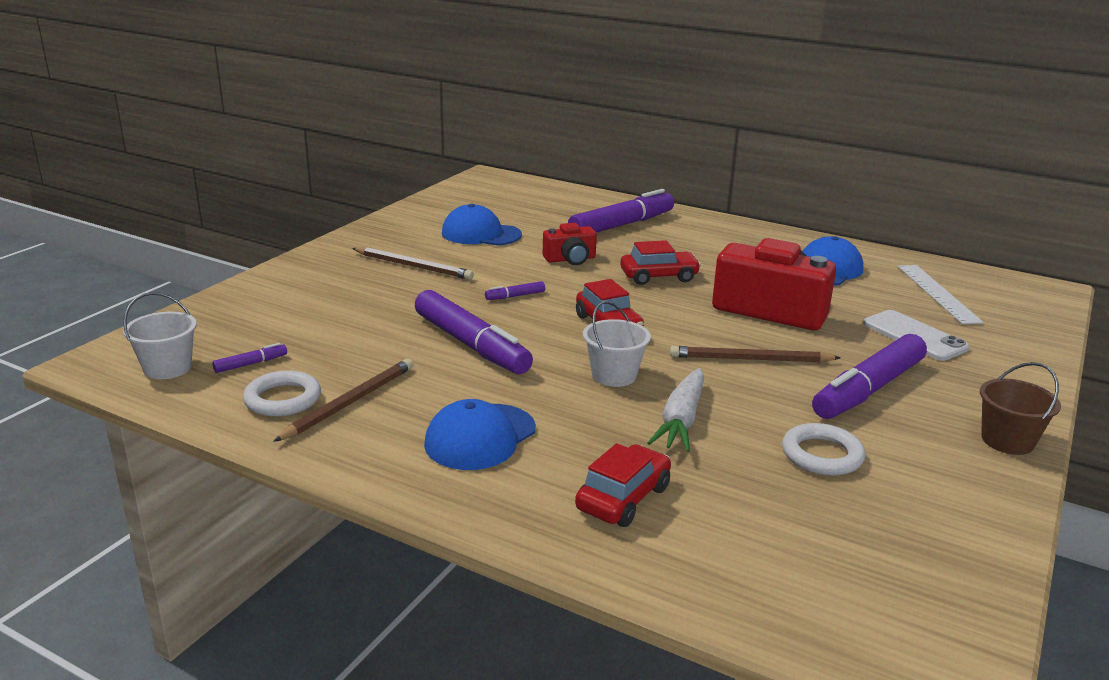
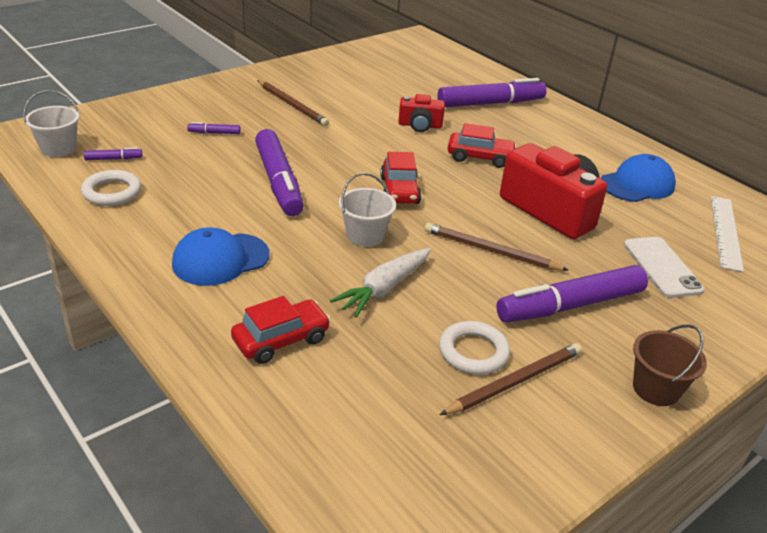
camera: 20 degrees right, 10 degrees up
brown pencil [273,359,413,442] -> brown pencil moved to [440,343,582,415]
blue cap [442,204,522,246] -> none
purple marker [485,281,545,300] -> purple marker moved to [187,122,240,134]

